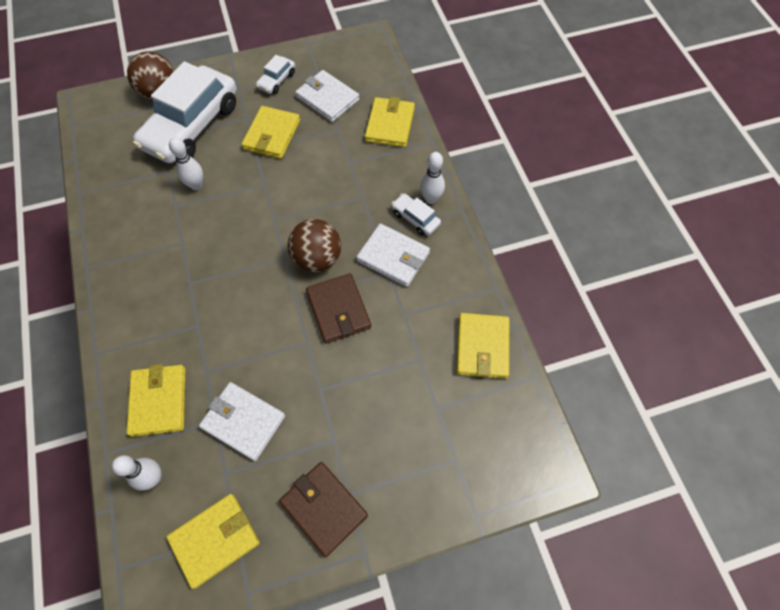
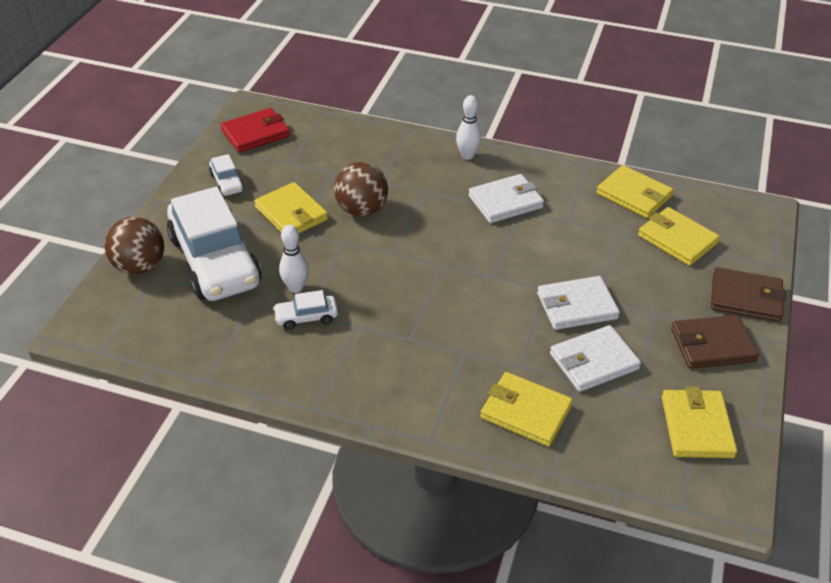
camera: 55 degrees left, 20 degrees down
white bowling pin [112,455,161,491] -> none
brown ball [288,219,341,272] -> brown ball moved to [334,162,388,216]
white wallet [295,70,359,122] -> white wallet moved to [537,276,620,330]
brown wallet [306,273,371,343] -> brown wallet moved to [711,267,786,322]
yellow wallet [365,97,415,147] -> yellow wallet moved to [638,207,720,266]
white car [391,193,441,236] -> white car moved to [273,290,338,330]
none -> red wallet [221,108,290,153]

